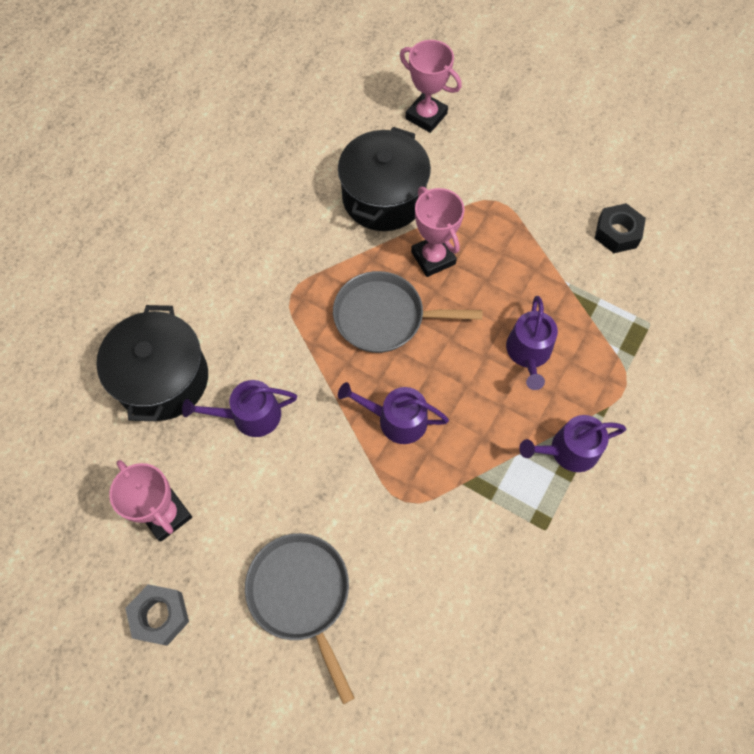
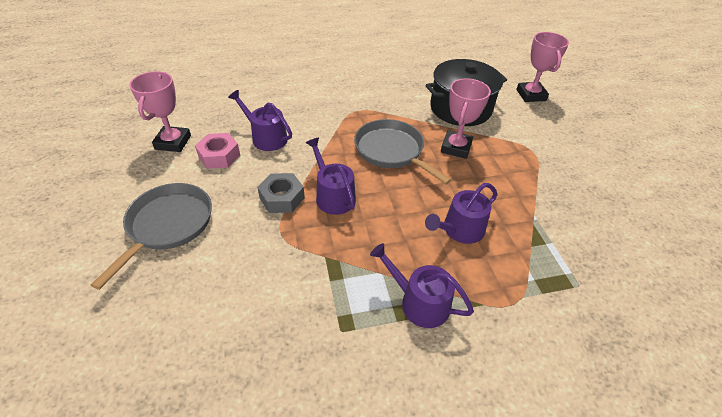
camera: 45 degrees right, 20 degrees down
black pot [96,305,208,421] -> none
grey nut [125,584,189,646] -> grey nut moved to [257,173,305,213]
black nut [595,203,646,253] -> none
none -> pink nut [195,133,240,169]

